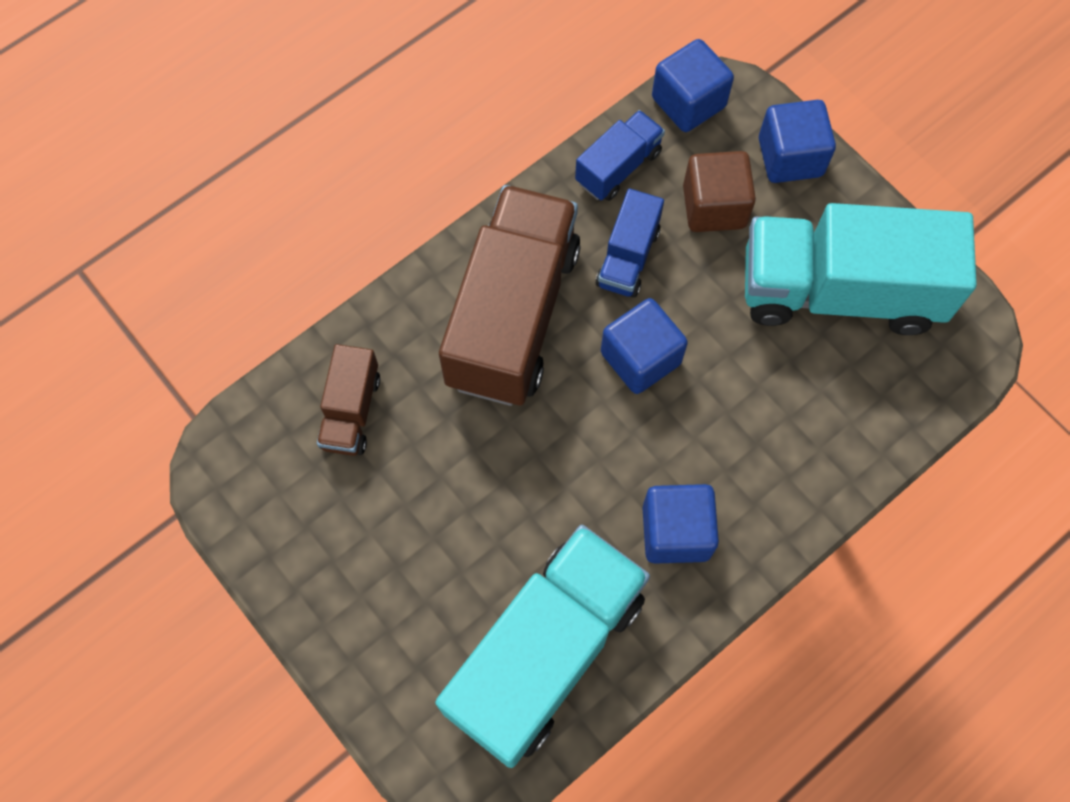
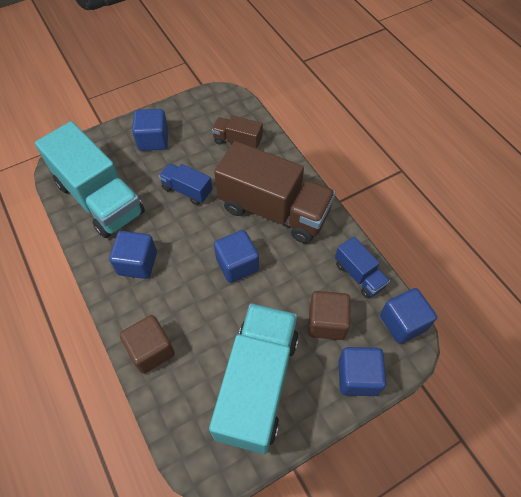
camera: 100 degrees right, 10 degrees down
blue truck [596,189,664,298] -> blue truck moved to [159,163,212,205]
none -> brown cube [120,315,175,374]
none -> blue cube [132,109,168,151]

